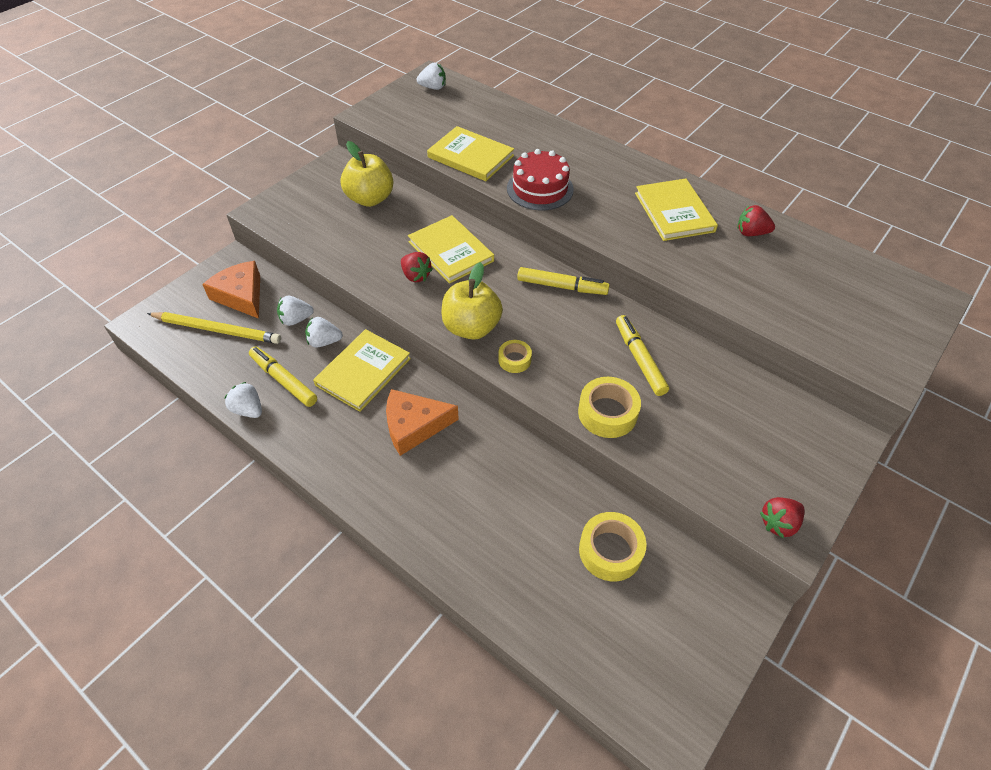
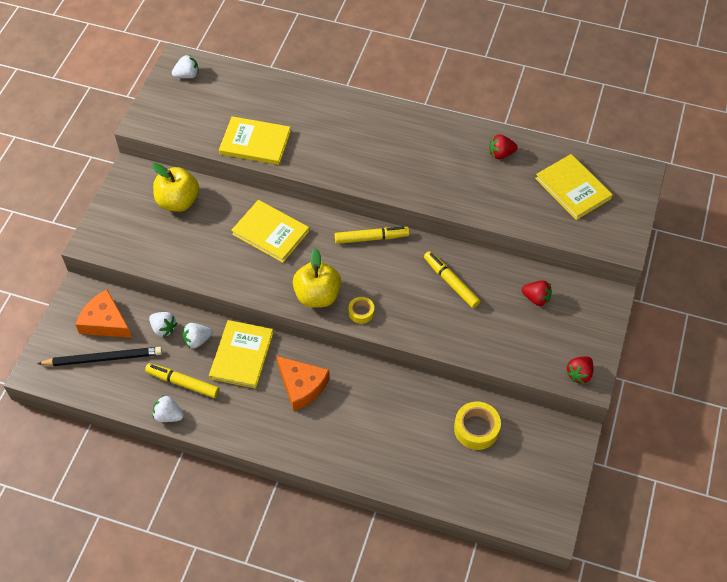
camera: 20 degrees left, 5 degrees up
yellow pencil [147,312,281,344] -> black pencil [37,347,162,366]
white strawberry [277,296,314,326] -> white strawberry turned 105 degrees counterclockwise [149,312,177,337]
orange cheese [386,389,459,456] -> orange cheese turned 105 degrees counterclockwise [277,356,330,411]
red strawberry [401,252,433,282] -> red strawberry moved to [522,280,552,307]
red cake [507,149,574,210] -> none
yellow tape [578,377,641,438] -> none
yellow book [635,178,718,241] -> yellow book moved to [535,154,613,220]

